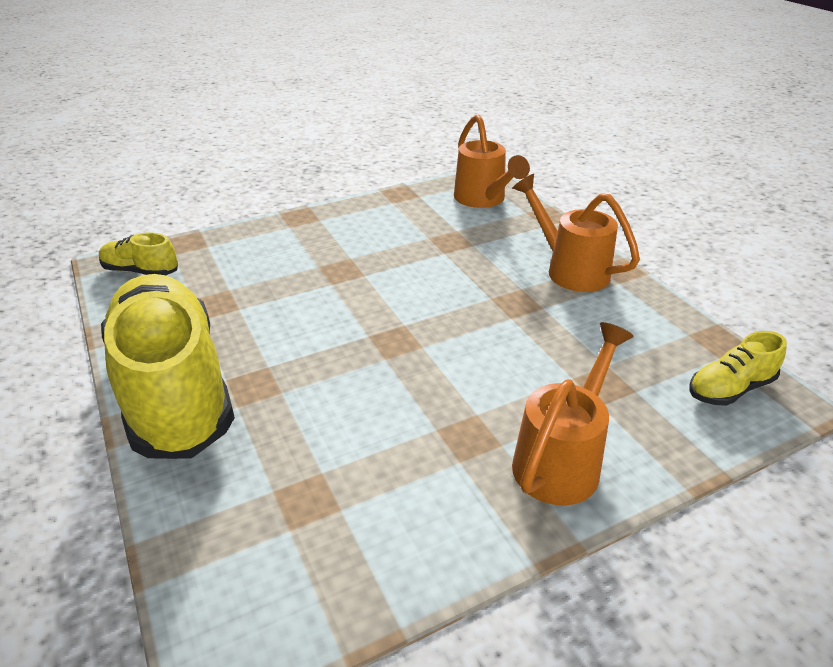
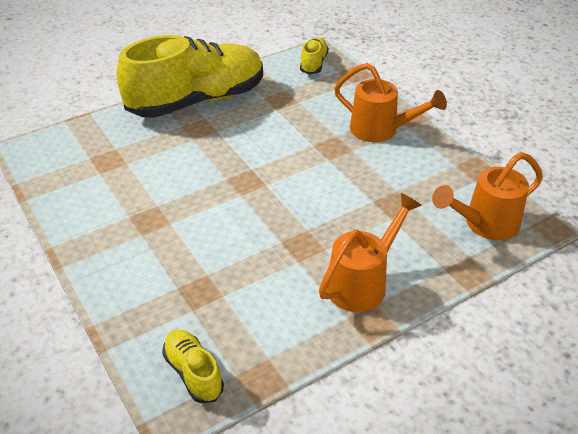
camera: 85 degrees right, 5 degrees up
orange watering can [512,322,634,505] -> orange watering can moved to [334,63,447,142]

